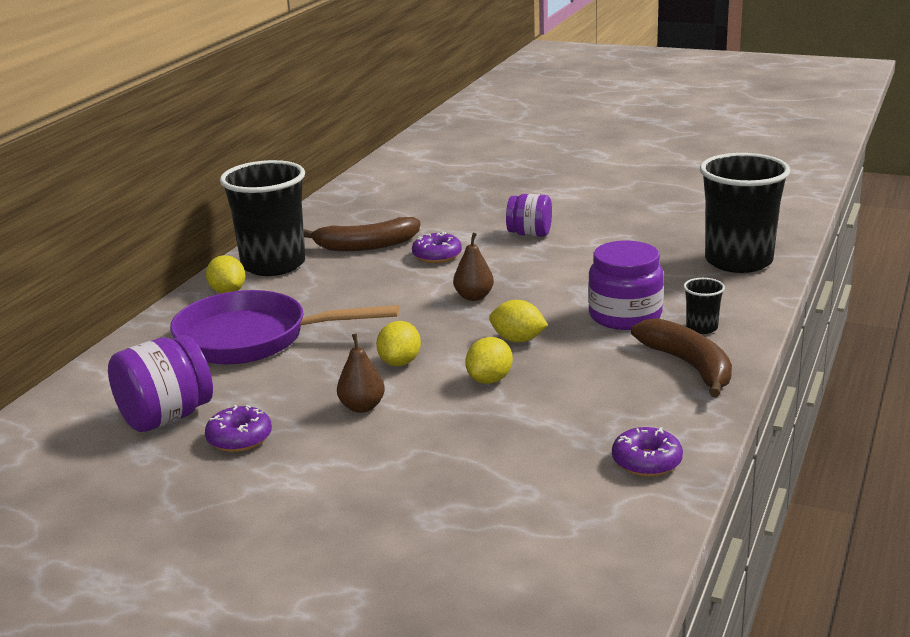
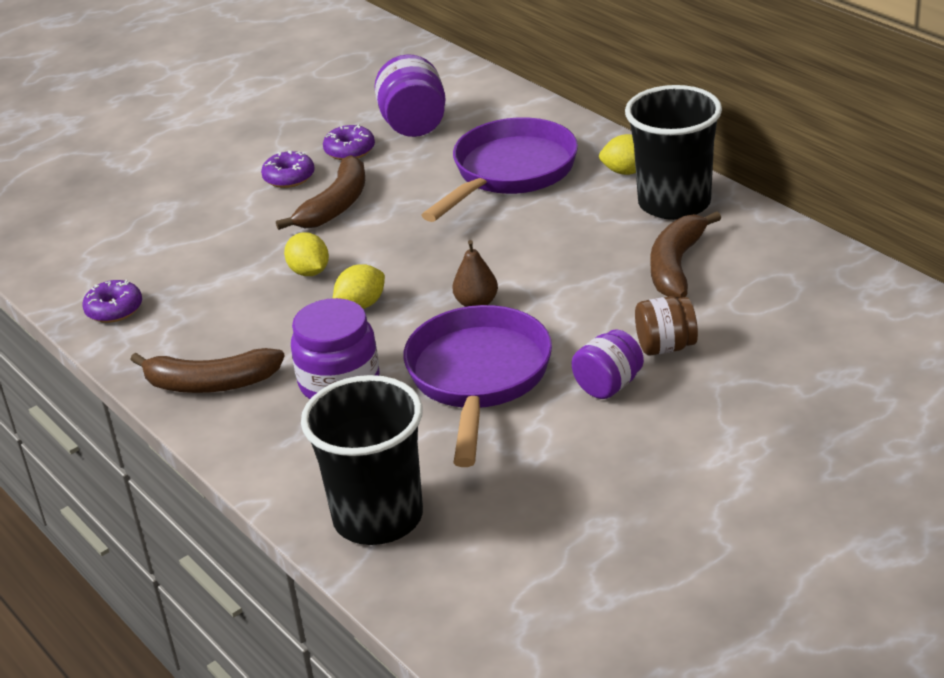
camera: 120 degrees right, 10 degrees up
brown pear [337,333,385,413] -> brown banana [276,155,365,230]
yellow lemon [376,321,421,366] -> none
purple donut [412,231,462,263] -> purple donut moved to [261,150,315,188]
black cup [683,278,725,334] -> none
none -> purple pan [403,305,552,467]
none -> brown jar [635,296,698,356]

